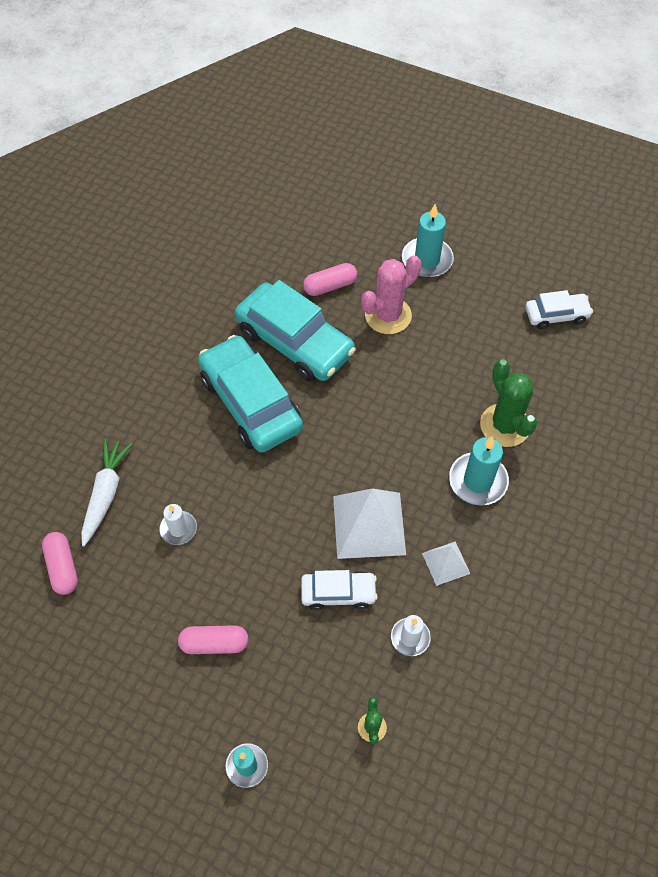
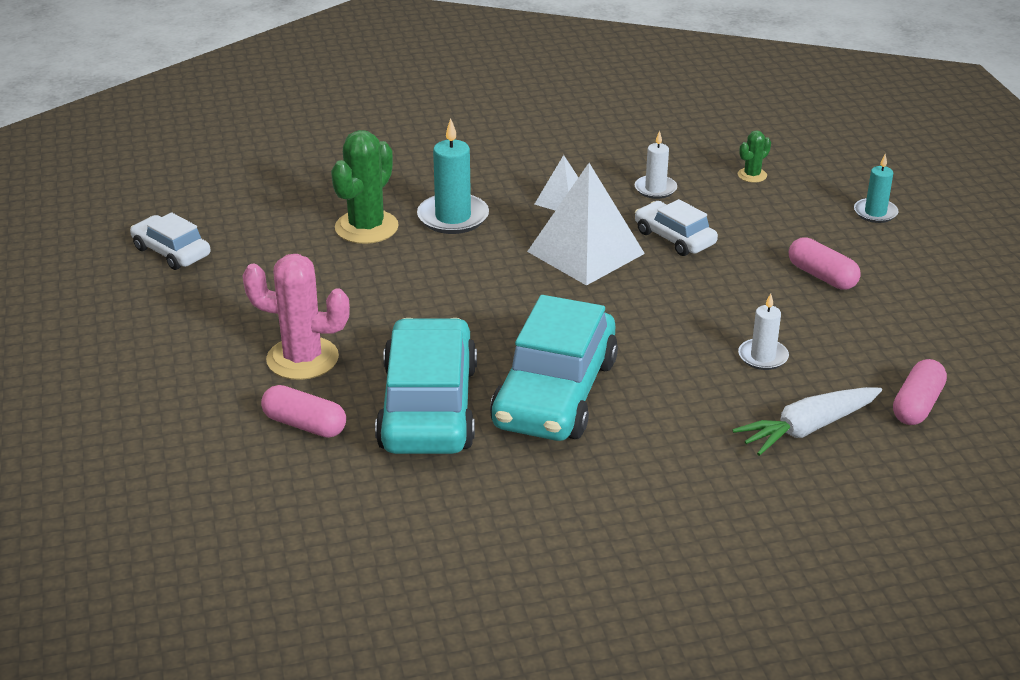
camera: 130 degrees left, 25 degrees down
turquoise candle [402,204,454,278] -> none

